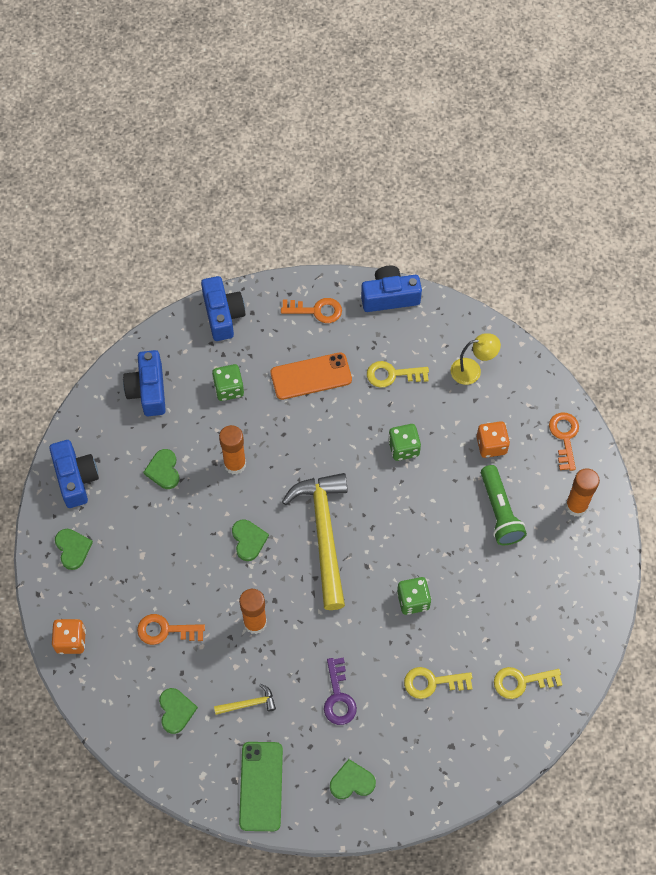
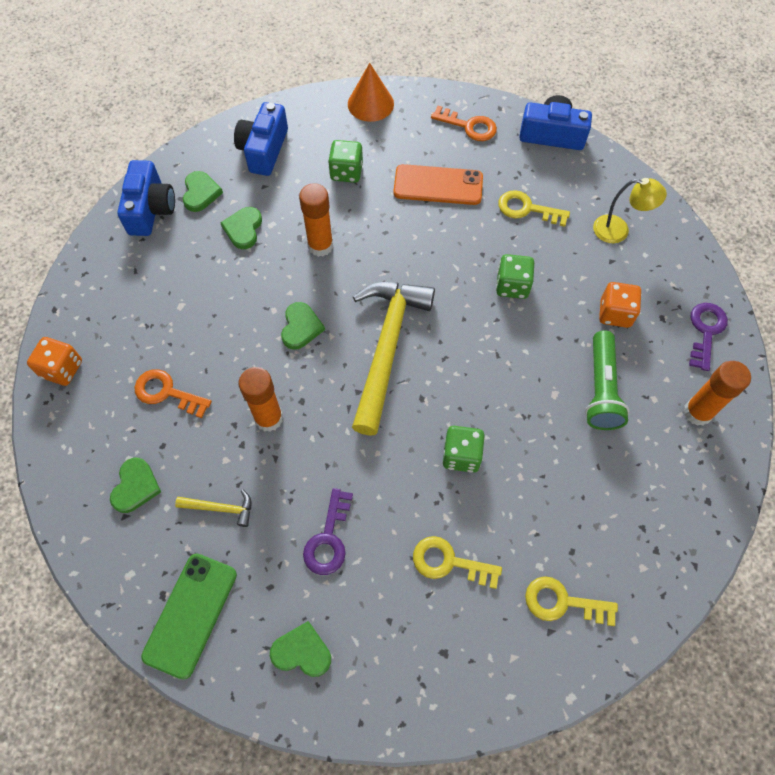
camera: 20 degrees right, 0 degrees up
green heart [55,529,93,570] -> green heart moved to [183,171,223,212]
blue camera [201,276,245,341] -> orange cone [348,63,394,122]
orange key [549,412,579,471] -> purple key [689,303,728,371]

